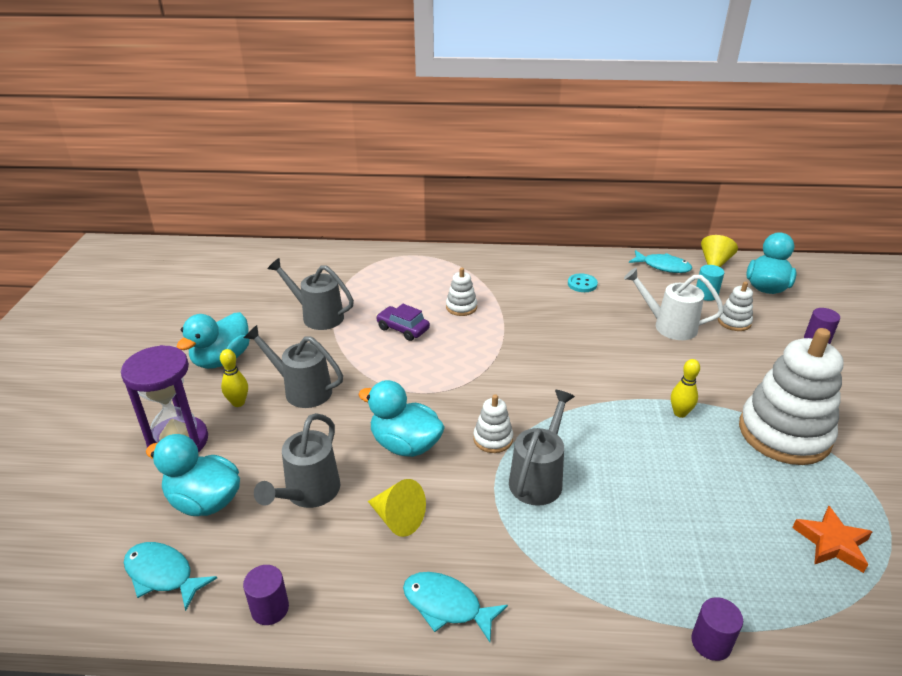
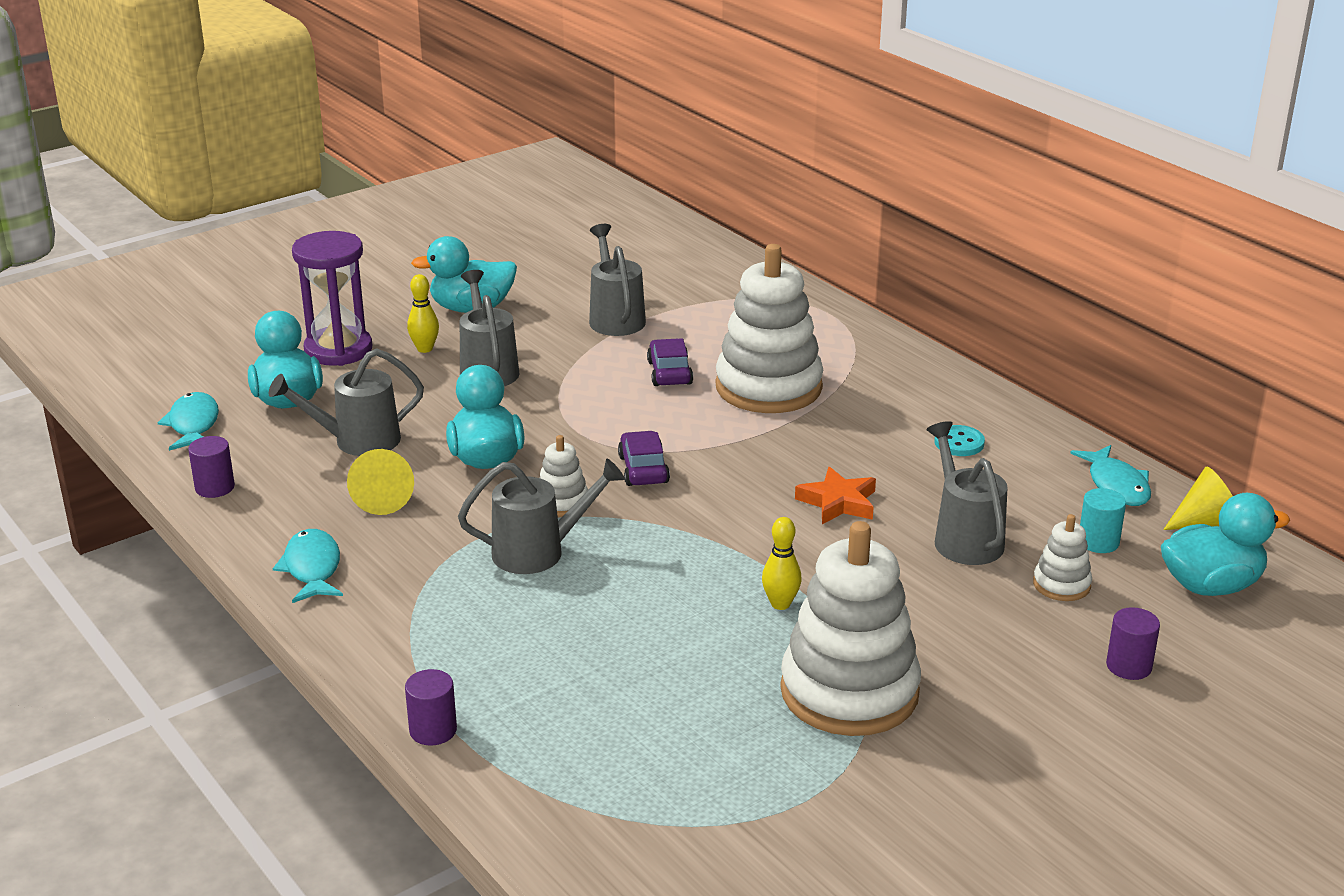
camera: 50 degrees right, 5 degrees down
white stacking toy [446,267,477,316] -> white stacking toy [716,244,823,413], size x2.23
white watering can [624,268,724,340] -> grey watering can [926,421,1008,565]
orange star [792,506,873,573] -> orange star moved to [795,467,876,524]
none -> purple car [618,431,670,486]

